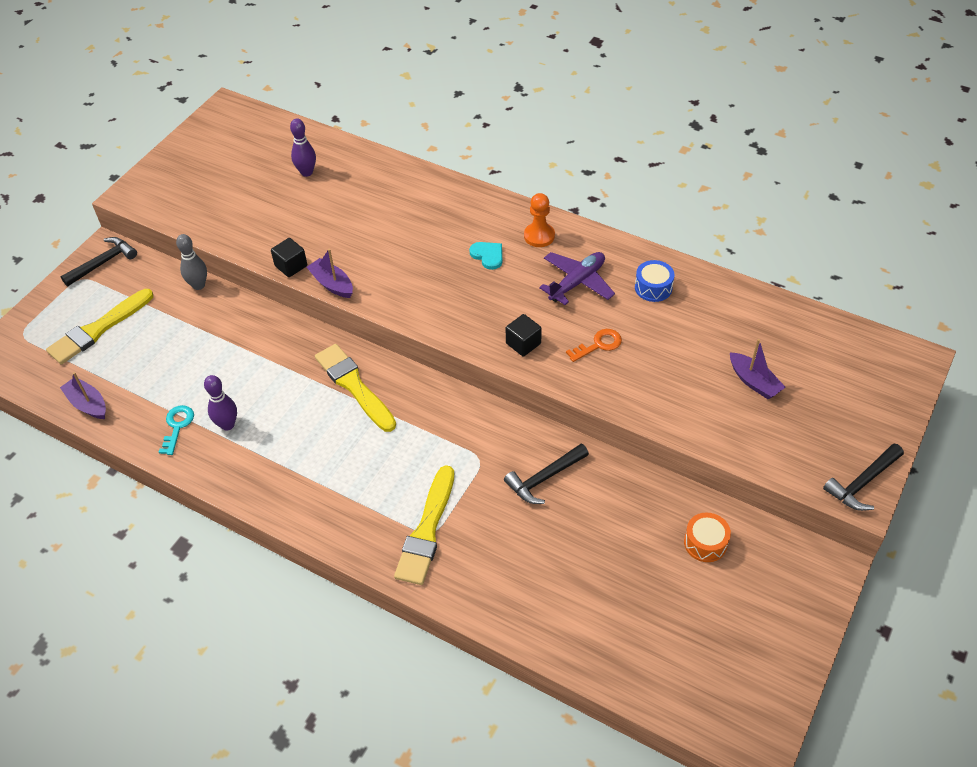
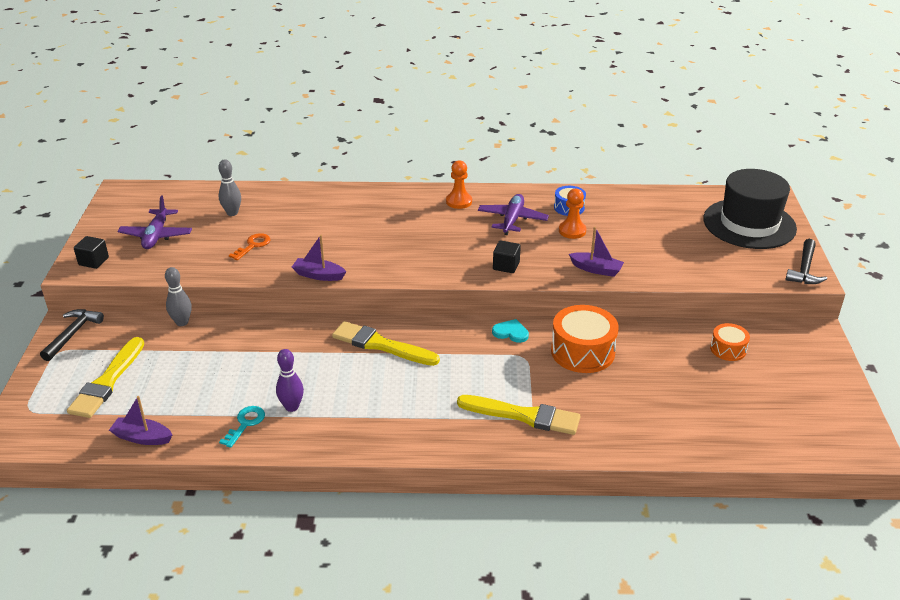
camera: 30 degrees left, 15 degrees down
turquoise key [159,405,194,455] -> turquoise key turned 45 degrees clockwise [219,406,265,448]
black cube [271,238,307,277] -> black cube moved to [74,236,109,269]
purple bowling pin [290,118,316,177] -> grey bowling pin [218,160,241,216]
yellow brush [394,465,454,585] -> yellow brush turned 60 degrees counterclockwise [457,395,580,435]
turquoise heart [469,242,502,270] -> turquoise heart moved to [492,319,529,343]
black hammer [504,444,589,504] -> orange drum [551,305,619,373]
orange key [566,329,622,362] -> orange key moved to [229,233,270,260]
purple boat [730,339,786,399] -> purple boat moved to [569,227,624,277]
none -> purple plane [118,195,192,249]
none -> orange pawn [559,189,586,239]
none -> black hat [703,169,797,249]

